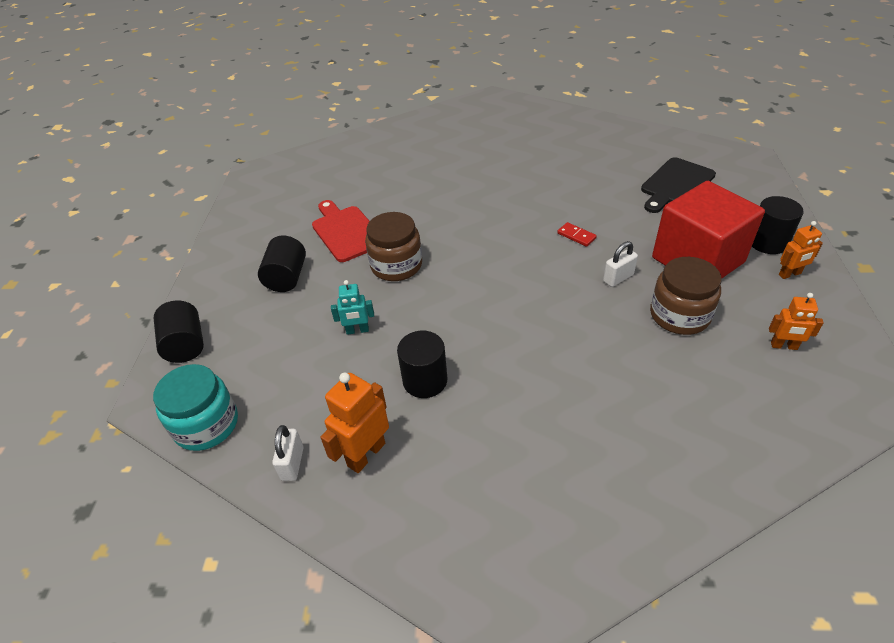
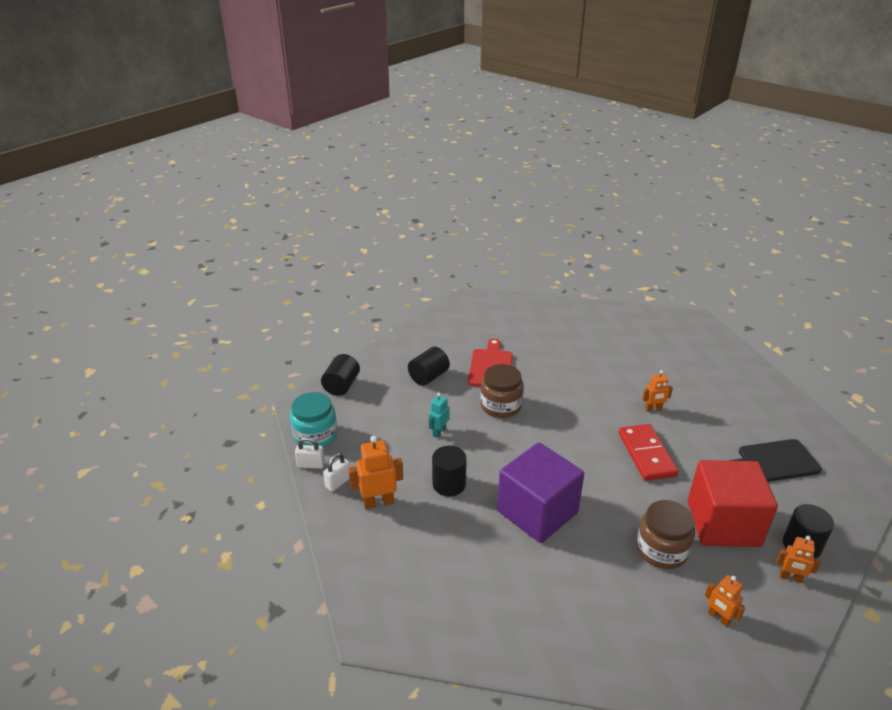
camera: 35 degrees right, 10 degrees down
turquoise robot [331,280,374,335] -> turquoise robot turned 90 degrees clockwise [429,393,450,438]
red domino [557,222,597,247] -> red domino [619,424,678,481], size x2.26
white padlock [603,241,638,287] -> white padlock moved to [295,437,325,469]
none -> purple cube [497,442,584,543]
none -> orange robot [642,370,673,412]

